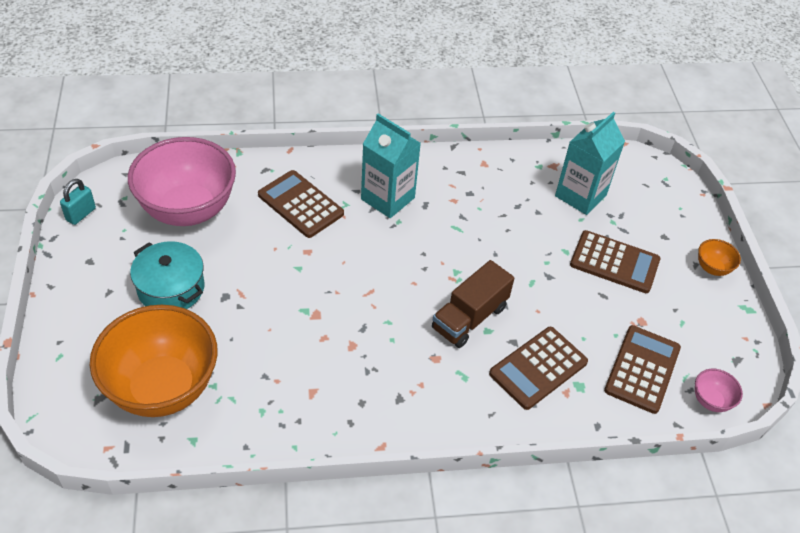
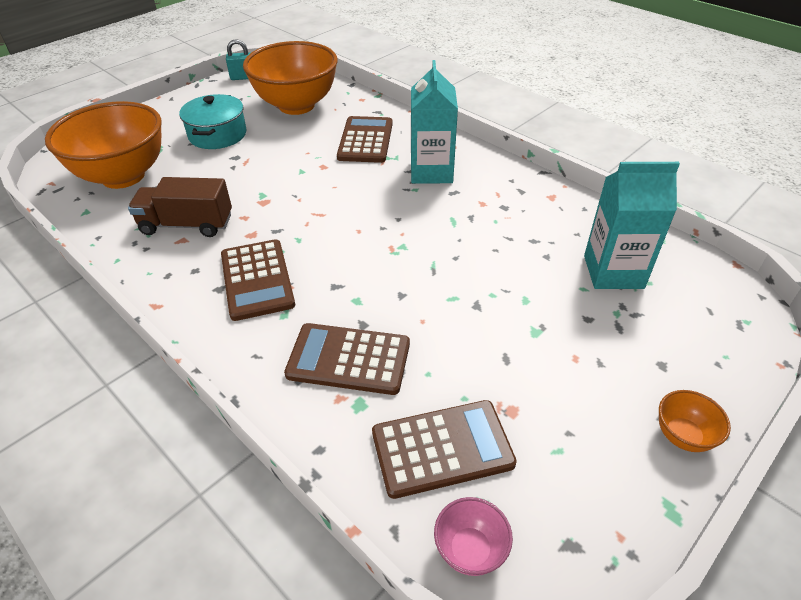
camera: 55 degrees right, 5 degrees down
pink bowl [128,137,236,226] -> orange bowl [243,41,338,115]
brown truck [432,260,514,348] -> brown truck moved to [128,177,232,237]
brown calculator [570,230,660,293] -> brown calculator moved to [221,239,295,321]

